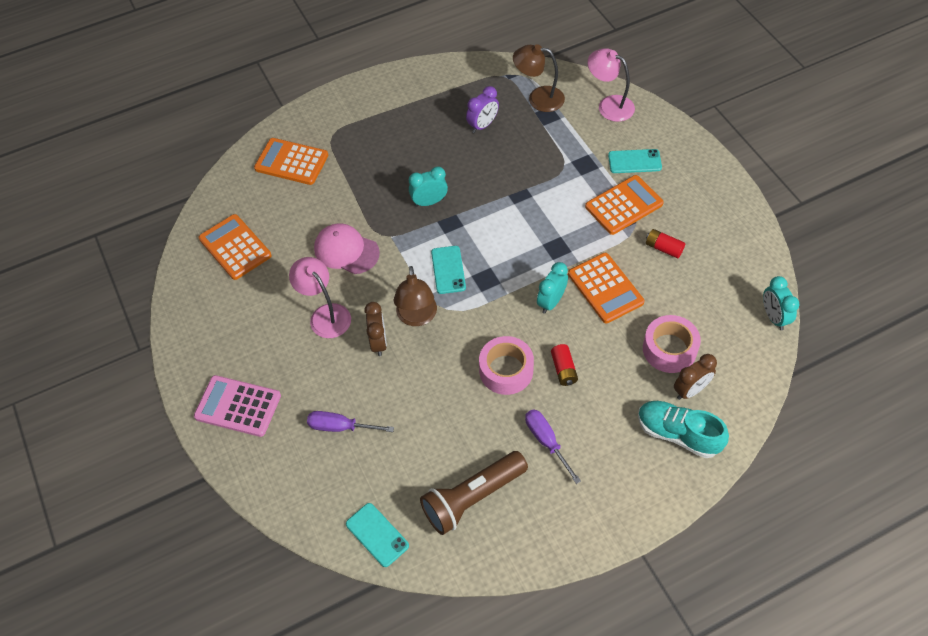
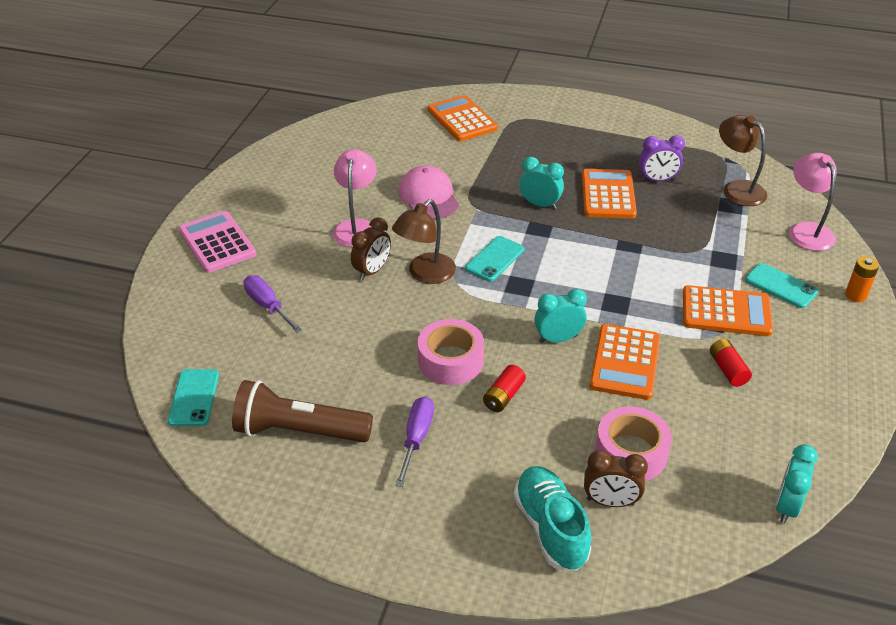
camera: 40 degrees right, 15 degrees down
orange calculator [199,214,272,280] -> orange calculator moved to [582,169,637,219]
none -> orange battery [845,256,879,302]

